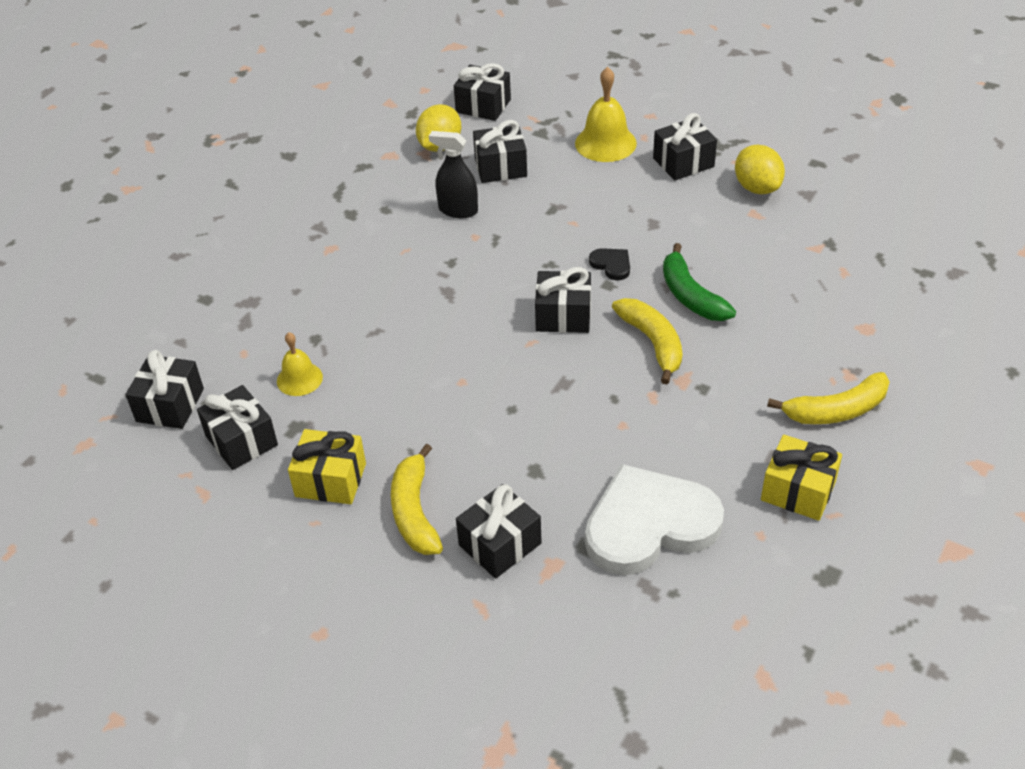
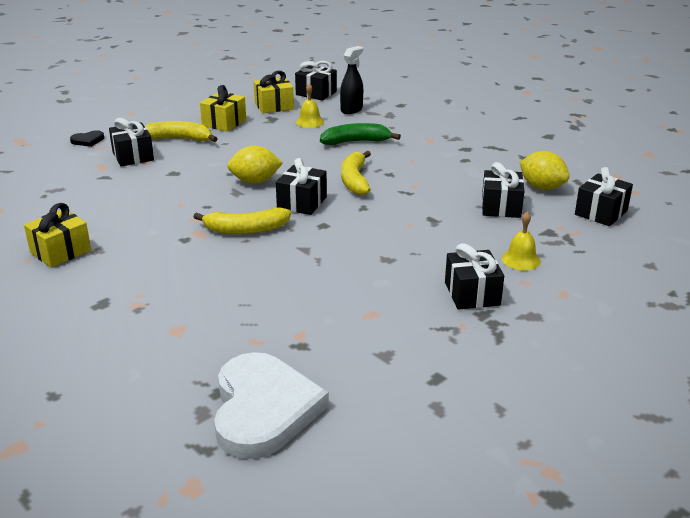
camera: 105 degrees right, 15 degrees down
black gift [197,385,278,470] -> yellow gift [254,71,294,113]
black spray bottle [429,131,478,218] -> black spray bottle moved to [340,46,363,114]
yellow bell [575,67,637,162] -> yellow bell [502,212,541,270], size x0.62
white heart [585,464,724,575] -> white heart moved to [214,352,329,459]
black heart [589,248,630,280] -> black heart moved to [70,130,104,147]
green banana [663,243,736,321] -> green banana moved to [320,123,401,145]
yellow lemon [735,145,785,194] -> yellow lemon moved to [227,146,283,184]
yellow banana [767,372,890,424] -> yellow banana moved to [341,151,371,195]

